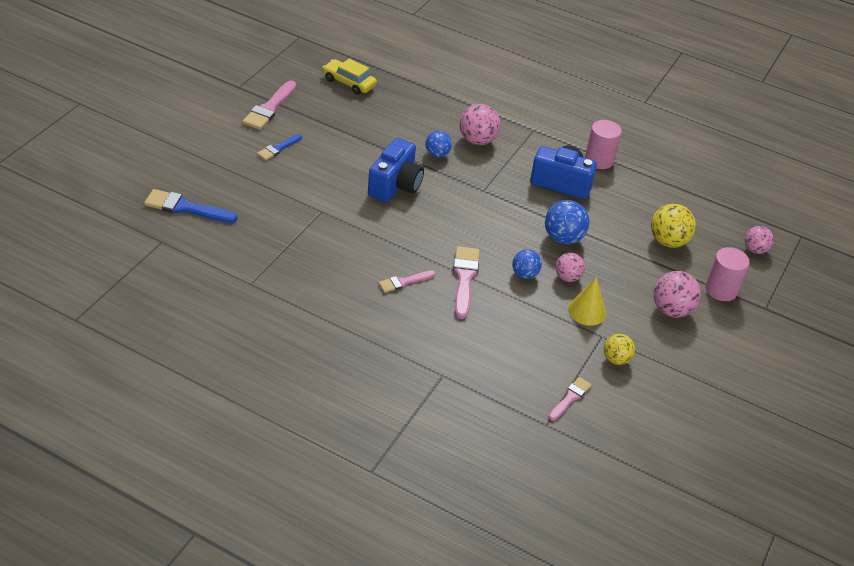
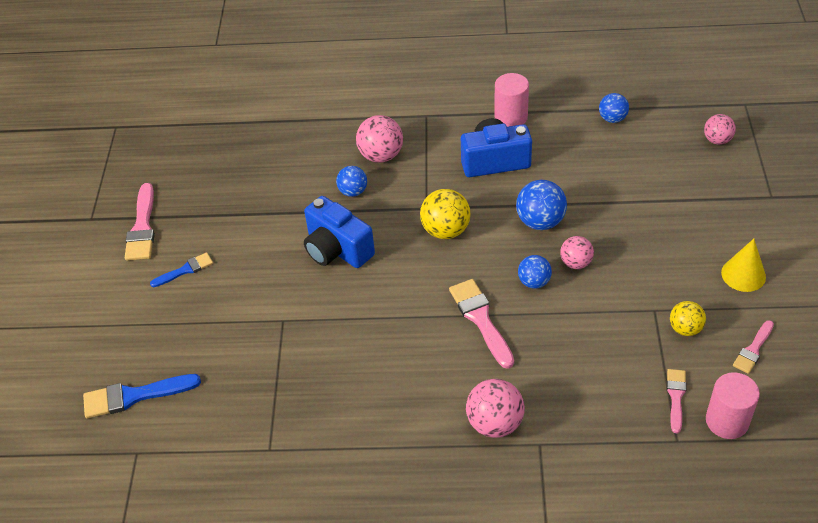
camera: 20 degrees left, 5 degrees up
blue brush [257,134,302,160] -> blue brush turned 135 degrees counterclockwise [150,252,213,287]
yellow car [322,59,377,95] -> none
blue camera [368,138,424,202] -> blue camera turned 135 degrees clockwise [304,196,375,268]
pink brush [379,271,435,293] -> pink brush moved to [733,320,774,374]
yellow cone [568,277,606,326] -> yellow cone moved to [721,239,766,292]
yellow ball [651,204,696,248] -> yellow ball moved to [420,189,470,239]
pink ball [653,271,701,318] -> pink ball moved to [466,379,525,438]
pink cylinder [705,247,750,301] -> pink cylinder moved to [706,372,760,439]
none -> blue ball [599,93,629,123]

